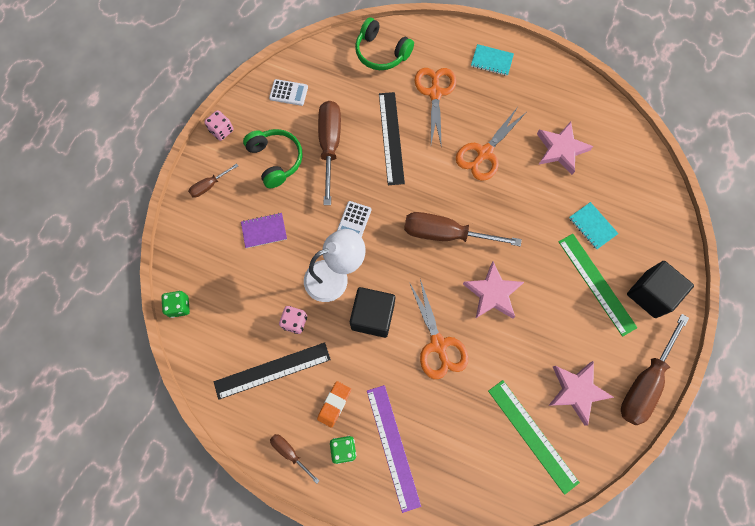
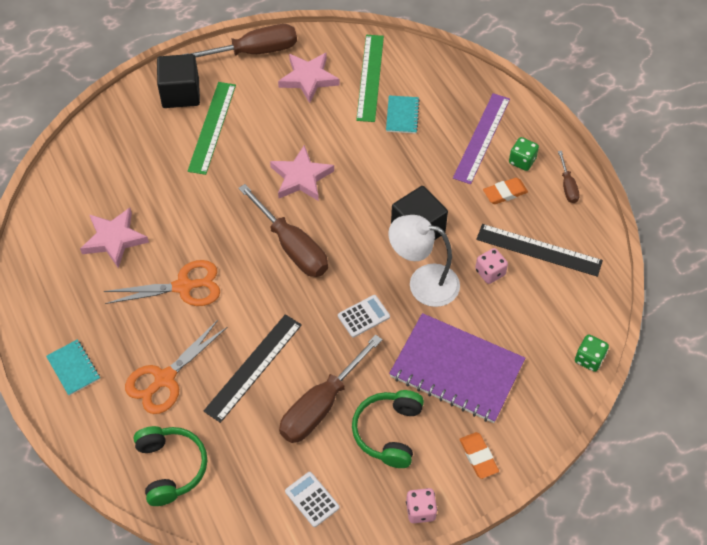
camera: 140 degrees left, 15 degrees down
brown screwdriver [188,163,238,198] -> orange eraser [459,432,499,479]
purple notebook [241,213,287,248] -> purple notebook [389,313,525,423], size x2.21
orange scissors [409,279,469,379] -> none
turquoise notebook [569,202,619,250] -> turquoise notebook moved to [386,95,420,134]

